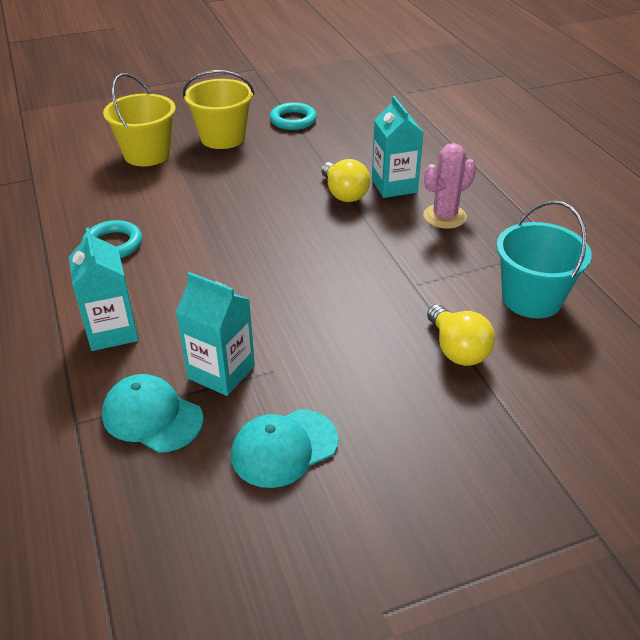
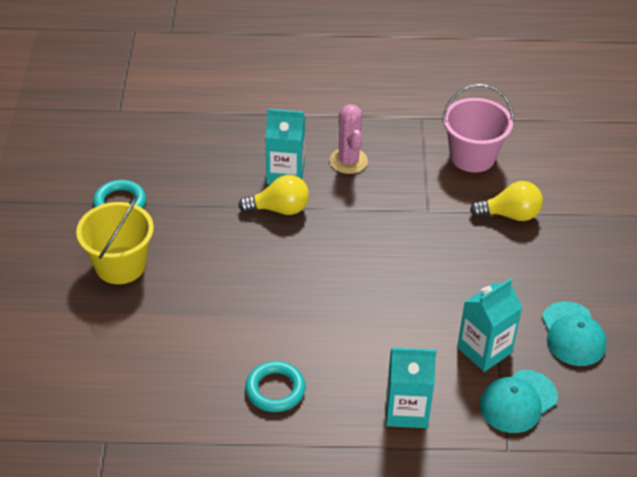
camera: 70 degrees left, 5 degrees up
yellow bucket [103,73,176,166] -> none
turquoise bucket [497,201,592,318] -> pink bucket [442,84,514,173]

